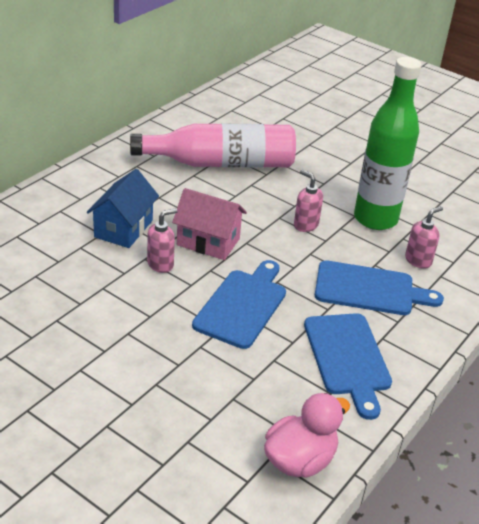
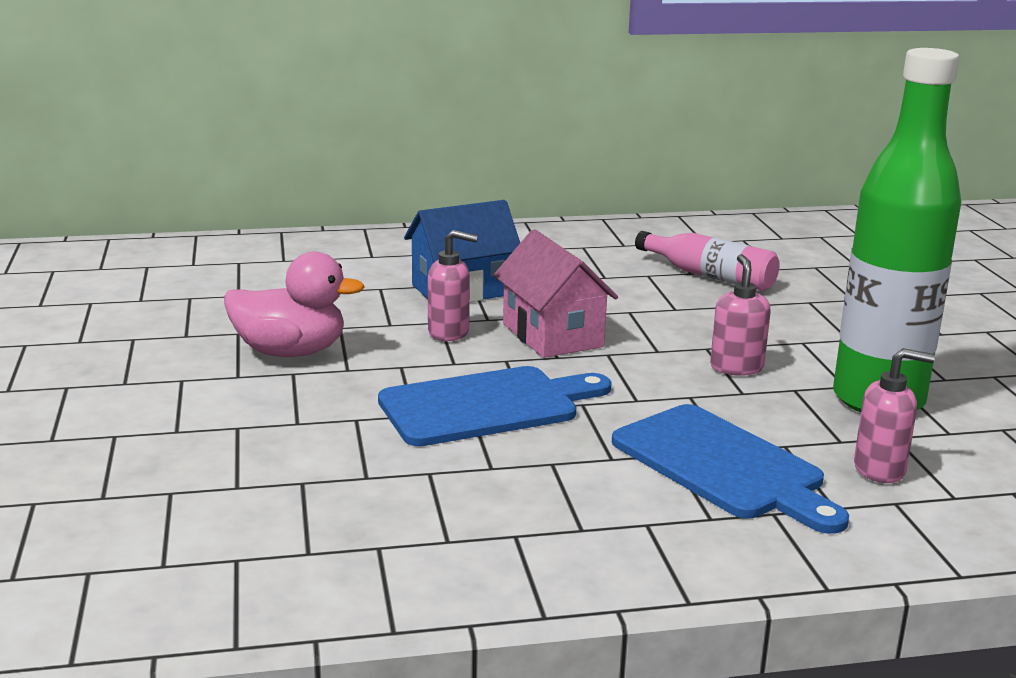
camera: 45 degrees right, 15 degrees down
pink bottle [130,124,296,168] -> pink bottle [635,231,780,291], size x0.54
pink duck [264,393,350,478] -> pink duck moved to [224,252,364,357]
blue cutting board [304,313,392,420] -> none

